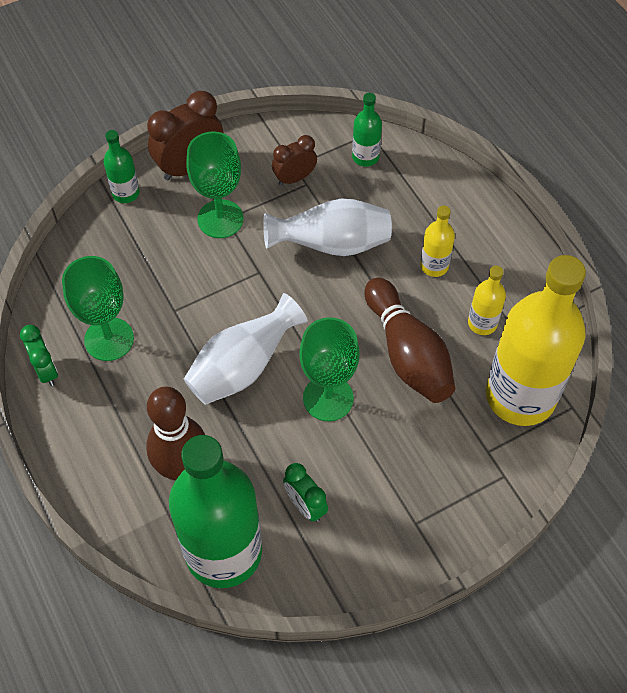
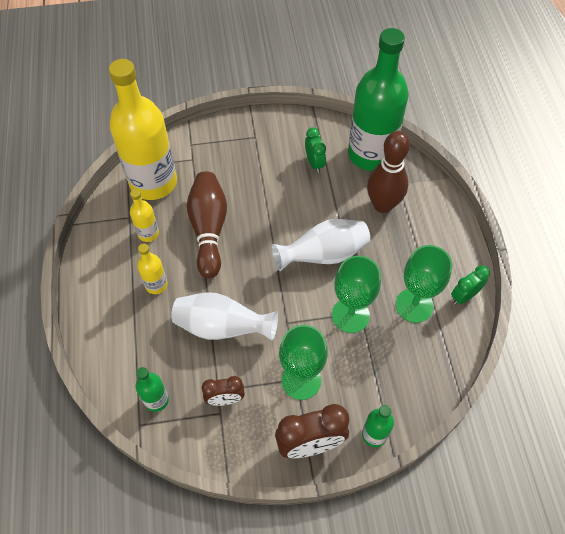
camera: 160 degrees left, 0 degrees up
green clock [20,325,58,386] -> green clock turned 60 degrees clockwise [451,265,490,305]
green goblet [299,317,360,421] -> green goblet moved to [332,256,381,333]

